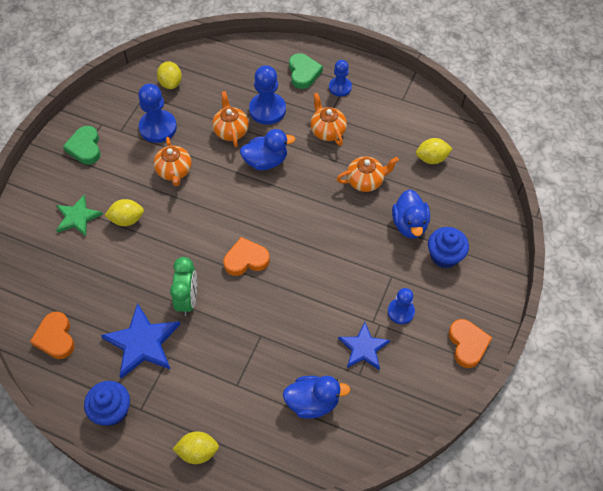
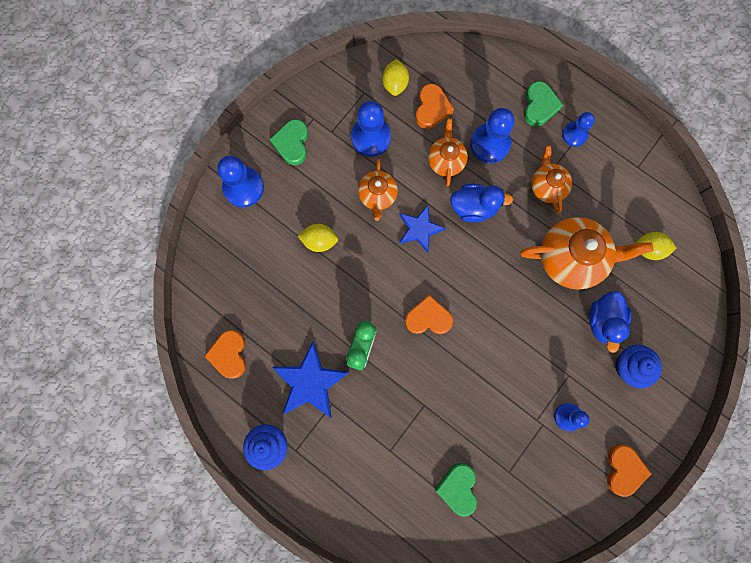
camera: 15 degrees right, 20 degrees up
green star [56,195,103,236] -> none
yellow lemon [173,431,219,464] -> none
blue duck [283,376,351,419] -> green heart [435,463,477,517]
orange teapot [337,156,399,192] -> orange teapot [520,217,653,290], size x1.75
blue star [338,322,390,370] -> blue star moved to [399,205,446,253]
none -> blue pawn [217,156,264,207]
none -> orange heart [415,84,454,129]

